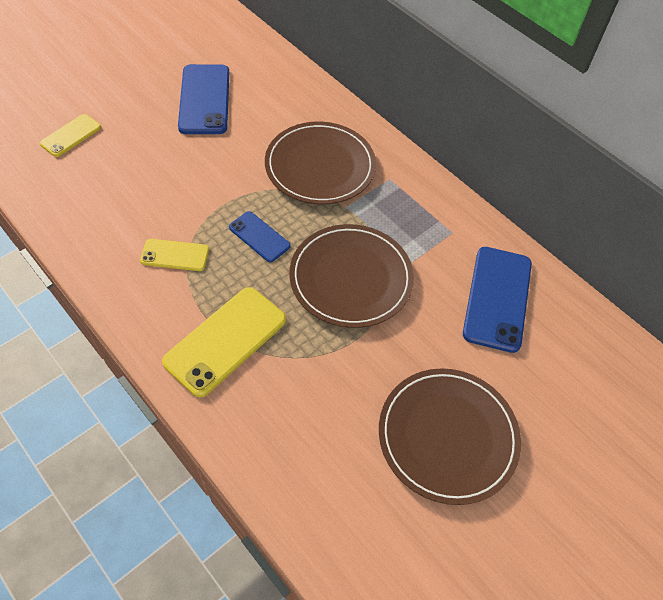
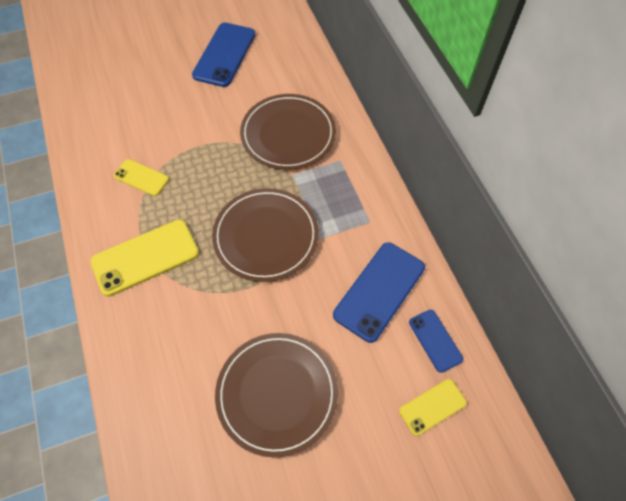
camera: 25 degrees right, 5 degrees up
yellow phone [40,114,101,157] -> yellow phone moved to [399,379,467,436]
blue phone [229,211,290,262] -> blue phone moved to [409,310,463,373]

